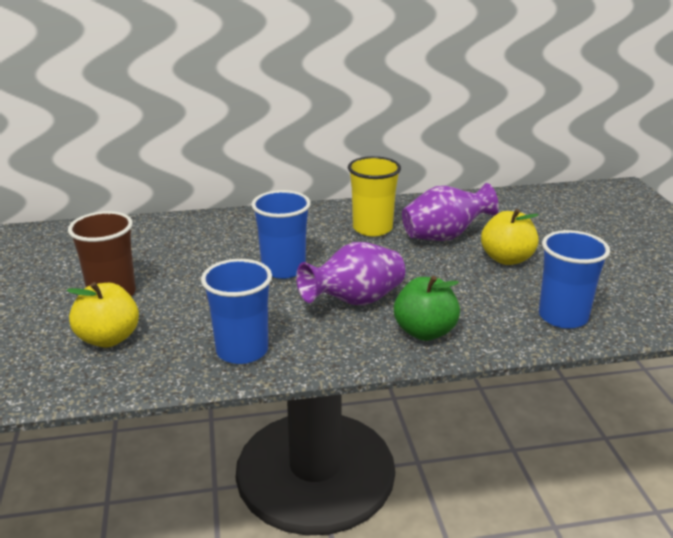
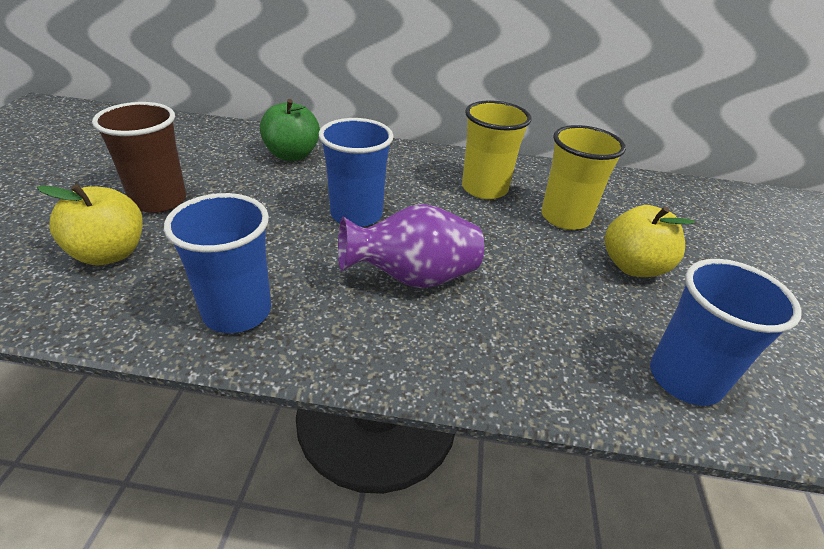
camera: 15 degrees right, 10 degrees up
green apple [394,276,460,341] -> green apple moved to [260,99,320,161]
purple vase [402,183,499,241] -> yellow cup [541,125,626,230]

